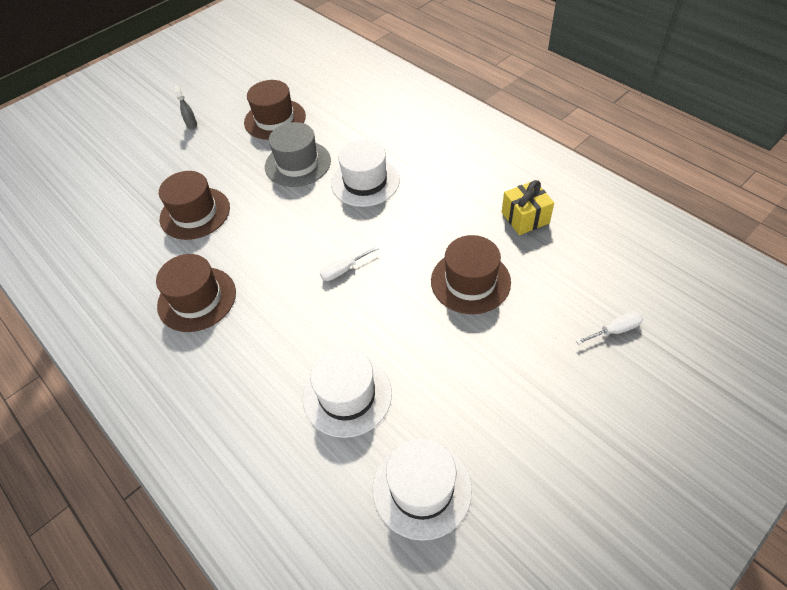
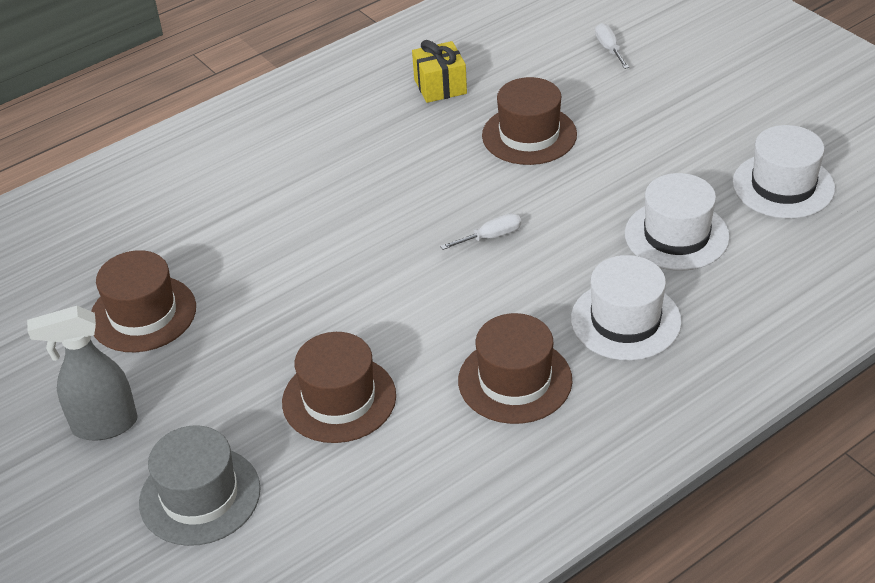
camera: 85 degrees left, 10 degrees down
grey spray bottle [174,85,197,130] -> grey spray bottle [27,306,138,441], size x2.11
grey hat [265,122,331,187] -> grey hat moved to [139,425,260,546]
white screwdriver [320,246,379,281] -> white screwdriver turned 90 degrees counterclockwise [440,213,521,250]
white hat [331,139,400,207] -> white hat moved to [571,255,682,360]

